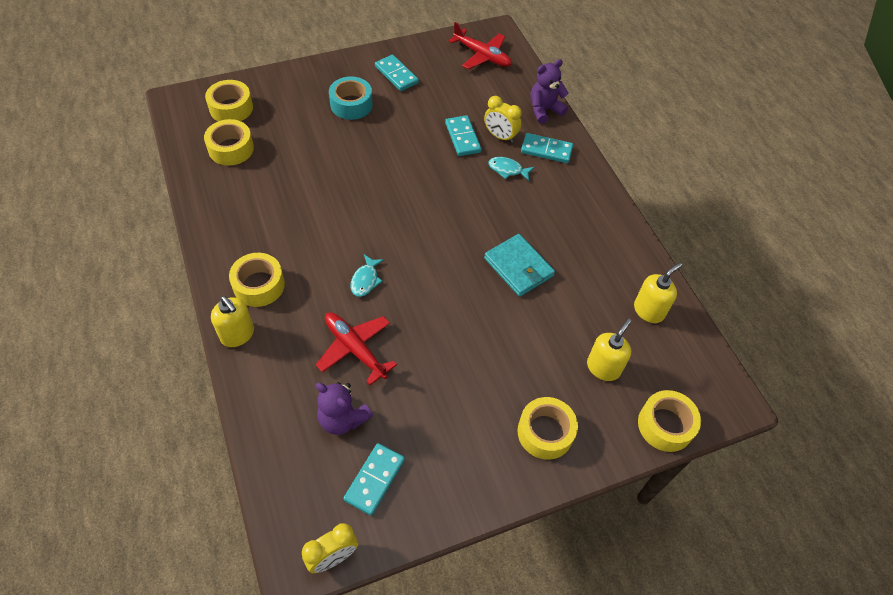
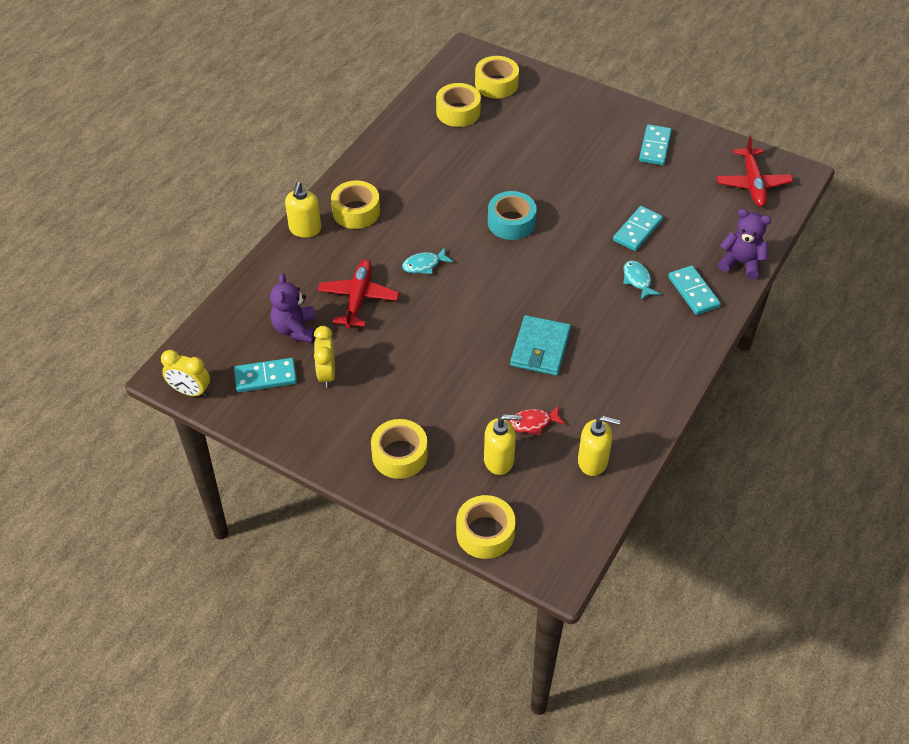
camera: 55 degrees right, 5 degrees down
turquoise tape [329,76,373,120] -> turquoise tape moved to [488,191,537,240]
yellow clock [484,96,522,143] -> yellow clock moved to [314,326,335,388]
none -> red fish [509,405,566,436]

